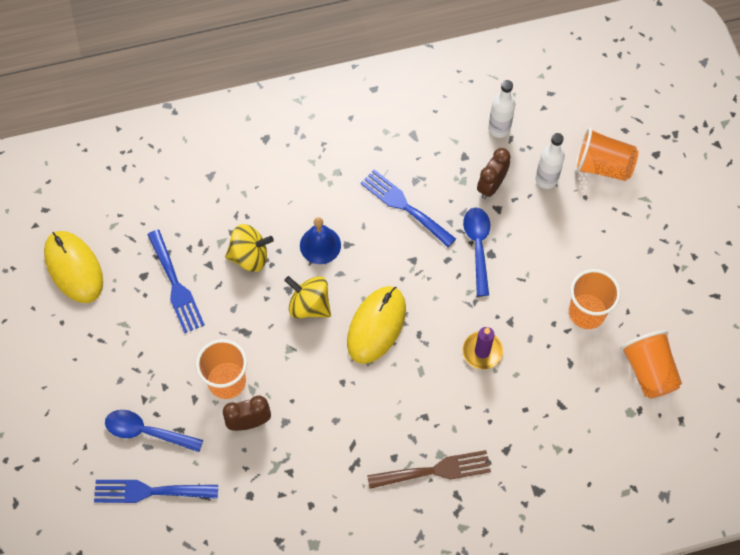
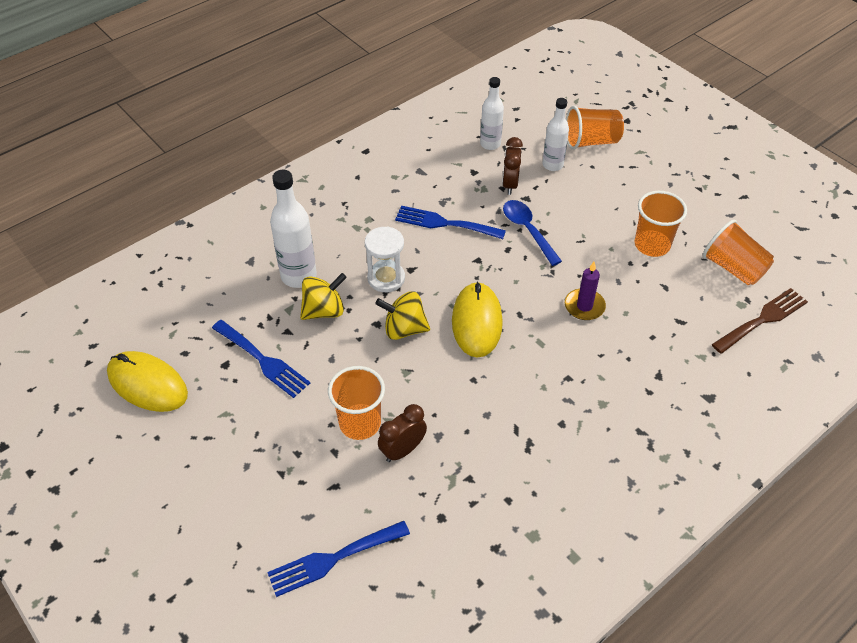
camera: 25 degrees left, 15 degrees down
blue spoon [105,410,203,452] -> none
blue bell [300,217,341,264] -> white hourglass [365,226,405,292]
brown fork [367,450,491,489] -> brown fork moved to [712,288,808,354]
none -> white bottle [270,170,317,288]

